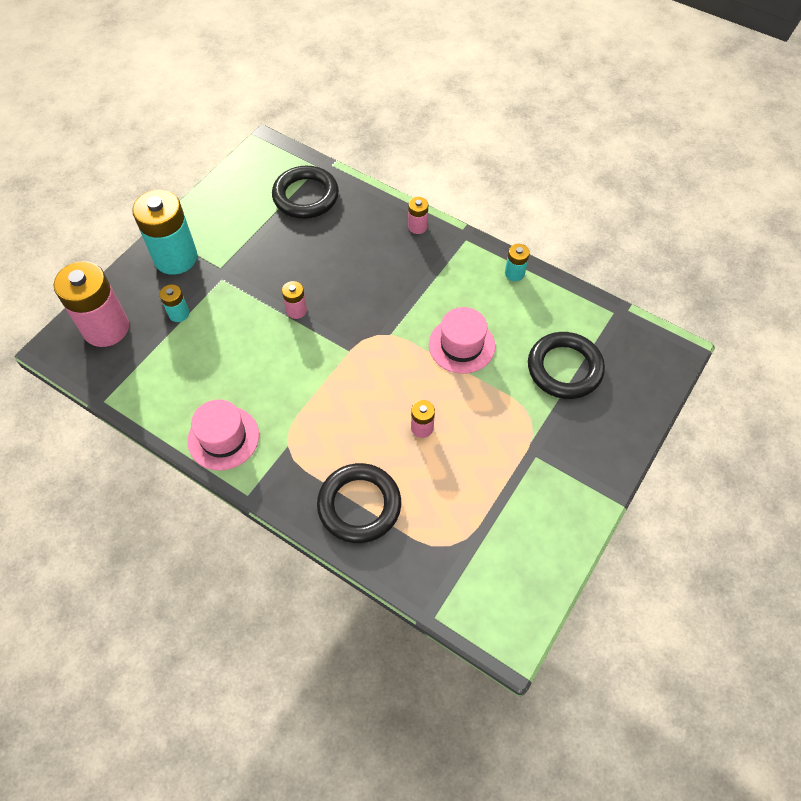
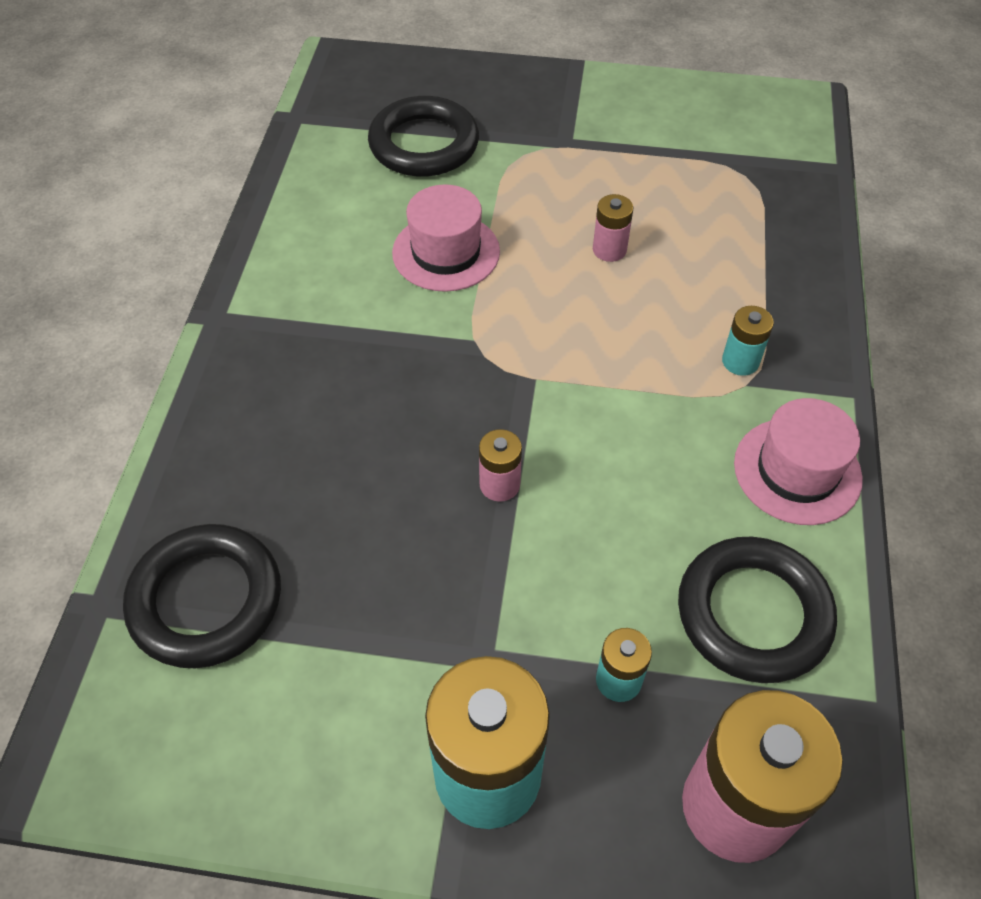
camera: 115 degrees left, 5 degrees down
black ring [317,463,401,543] -> black ring moved to [678,537,837,683]
pink battery [408,197,428,234] -> none
turquoise battery [505,244,530,281] -> turquoise battery moved to [722,306,774,376]

